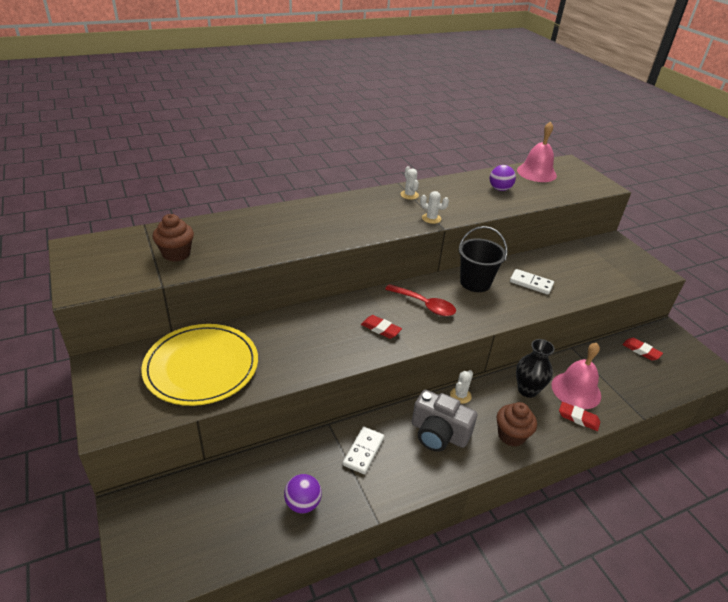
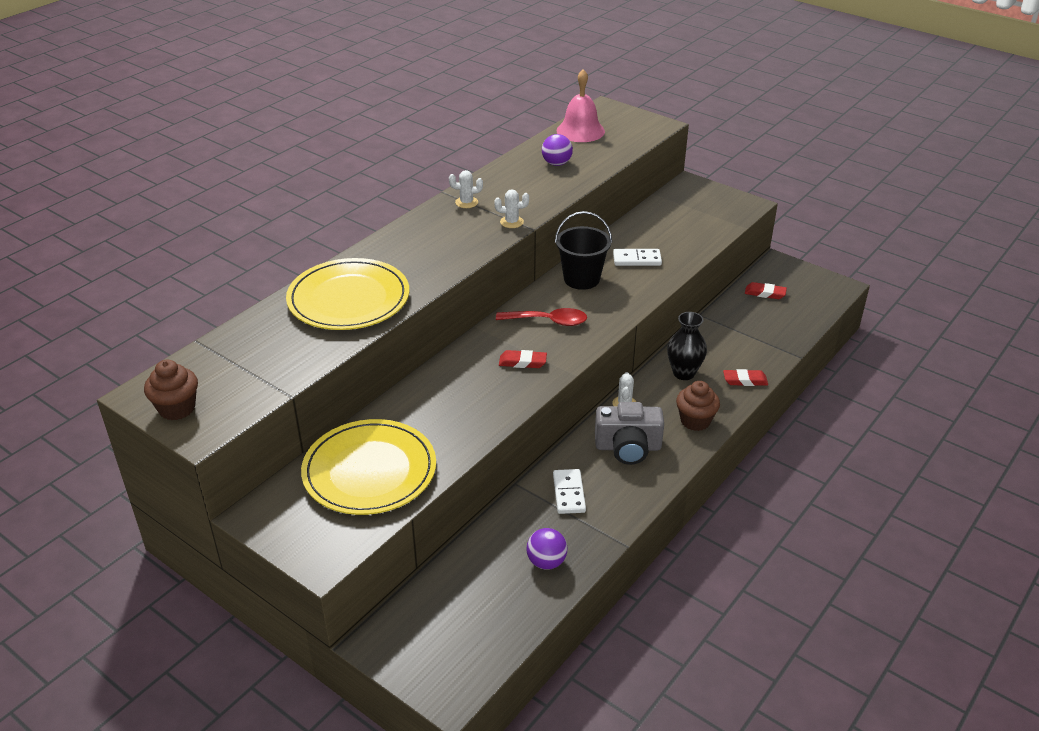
camera: 25 degrees left, 0 degrees up
brown cupcake [153,214,194,262] -> brown cupcake moved to [144,360,198,420]
white cactus [400,166,419,200] -> white cactus turned 45 degrees counterclockwise [449,170,483,208]
pink bell [551,343,601,409] -> none
none -> yellow plate [286,258,409,330]

